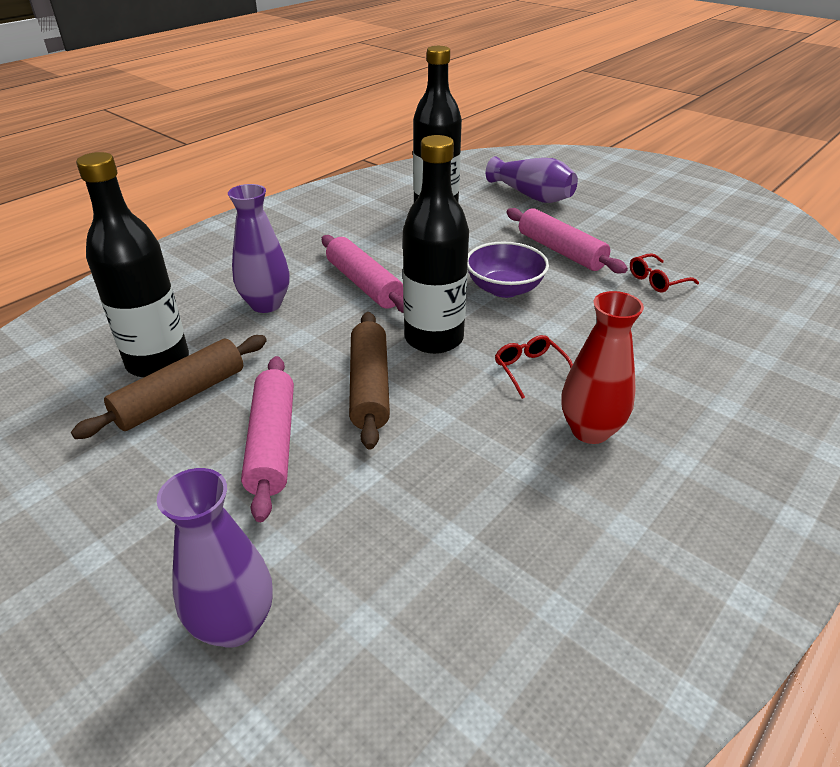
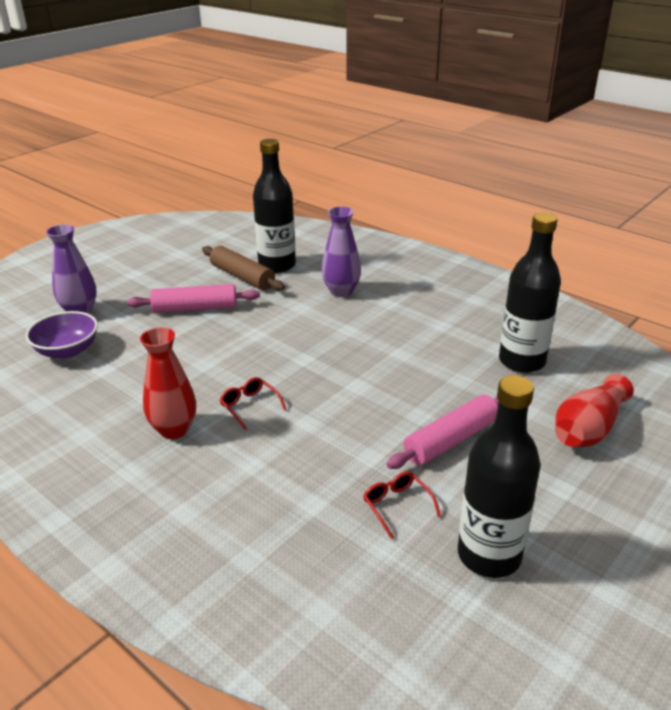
camera: 90 degrees right, 5 degrees down
pink rolling pin [322,235,404,313] -> none
brown rolling pin [349,312,390,450] -> none
black bottle [403,135,469,354] -> black bottle moved to [458,375,541,578]
purple bowl [467,241,549,298] -> purple bowl moved to [26,311,98,359]
purple vase [486,156,578,203] -> red vase [555,374,634,447]
red glasses [495,335,573,399] -> red glasses turned 105 degrees counterclockwise [220,377,287,430]

